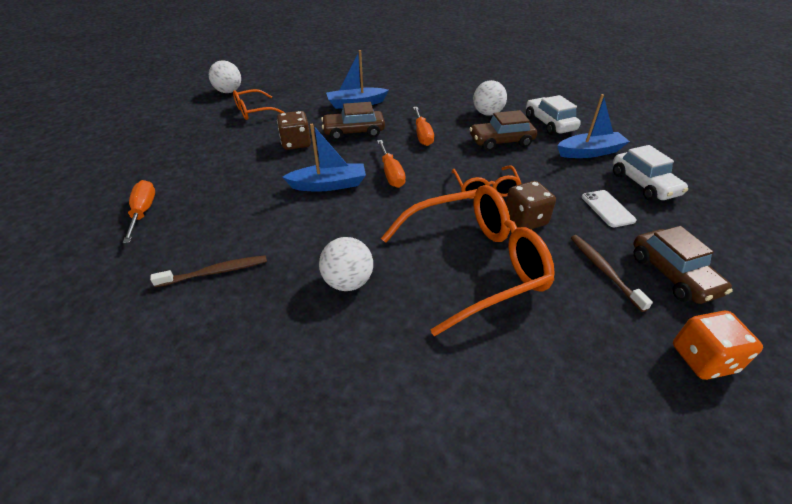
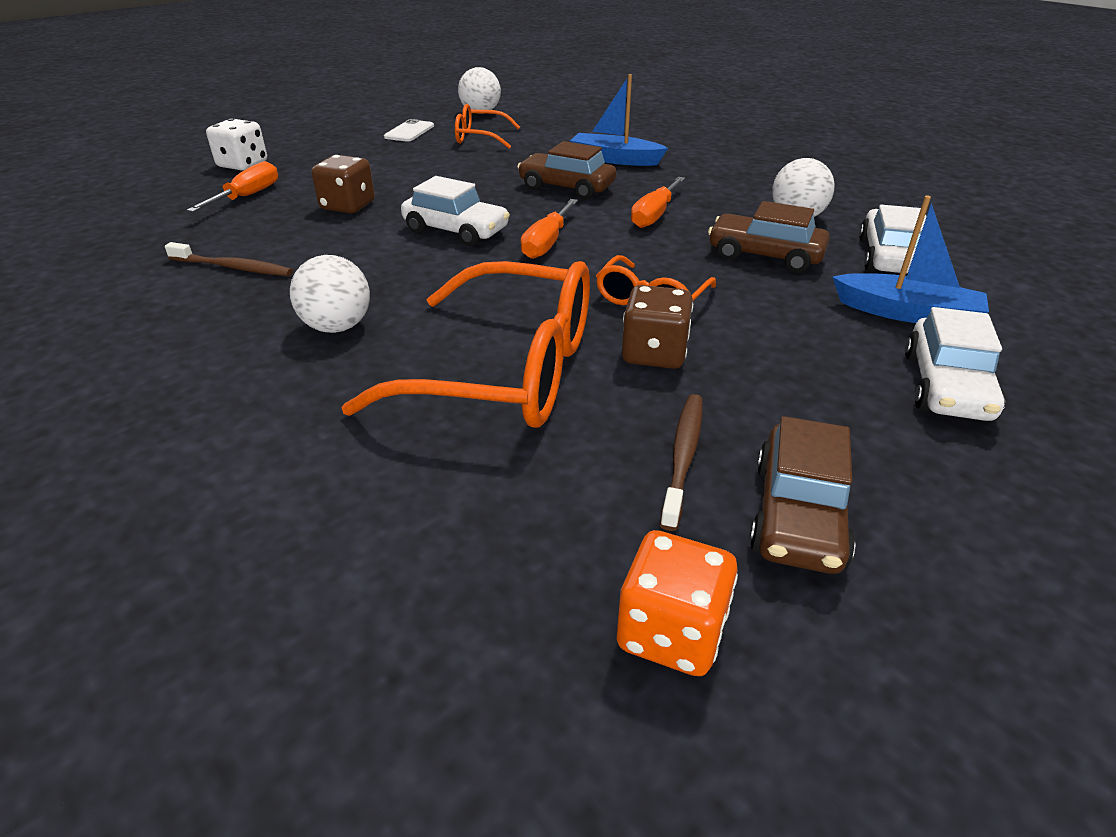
camera: 35 degrees right, 5 degrees down
brown dice [277,111,311,150] -> brown dice moved to [312,155,375,213]
blue boat [282,124,366,192] -> white car [401,176,510,246]
white phone [582,190,637,227] -> white phone moved to [384,119,434,142]
none -> white dice [206,118,267,170]

